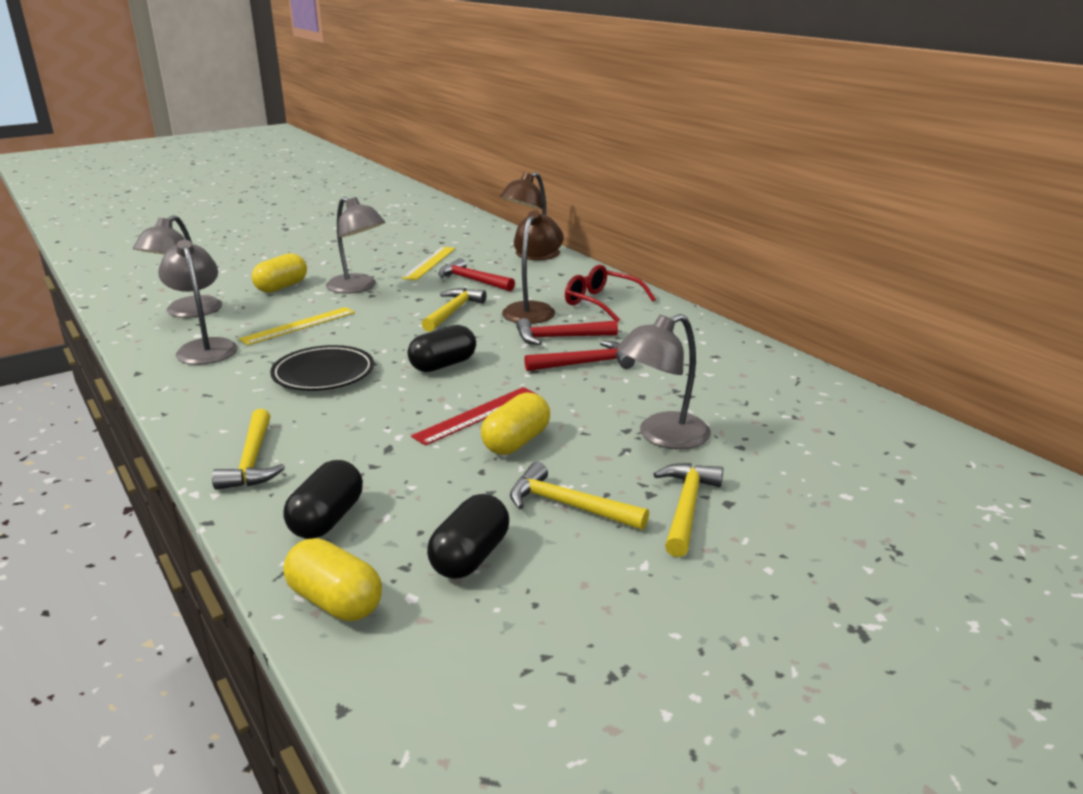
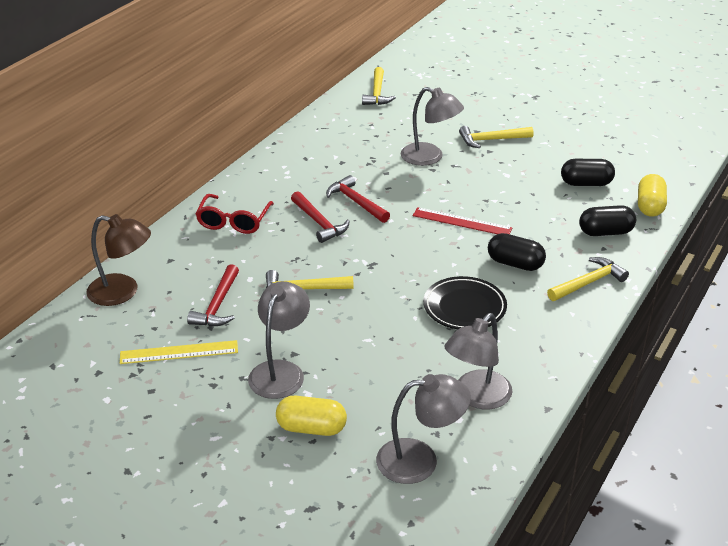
camera: 115 degrees left, 10 degrees up
yellow ruler [239,307,355,345] -> none
black capsule [408,325,476,372] -> black capsule moved to [488,233,546,271]
yellow capsule [481,392,550,455] -> none
brown lamp [502,210,564,324] -> none
yellow hammer [510,462,649,530] -> yellow hammer moved to [362,67,396,105]

